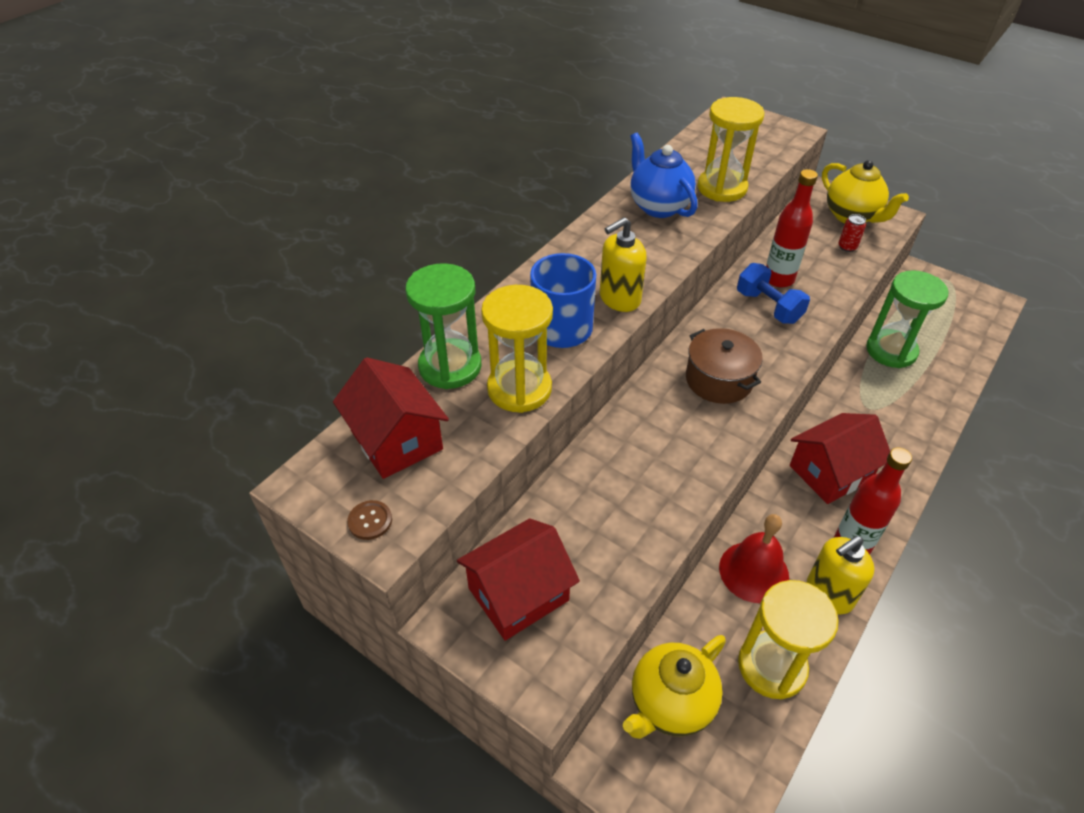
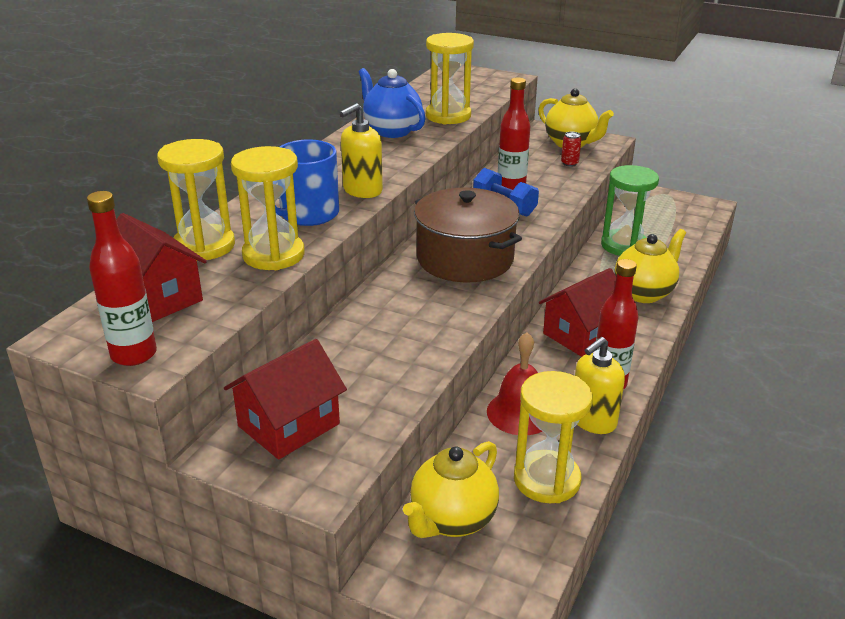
camera: 10 degrees left, 15 degrees down
brown button [347,500,392,540] -> red bottle [87,191,157,366]
green hourglass [405,263,481,389] -> yellow hourglass [157,139,235,261]
brown pot [686,328,763,404] -> brown pot [414,188,522,282], size x1.52
none -> yellow teapot [614,229,686,303]

